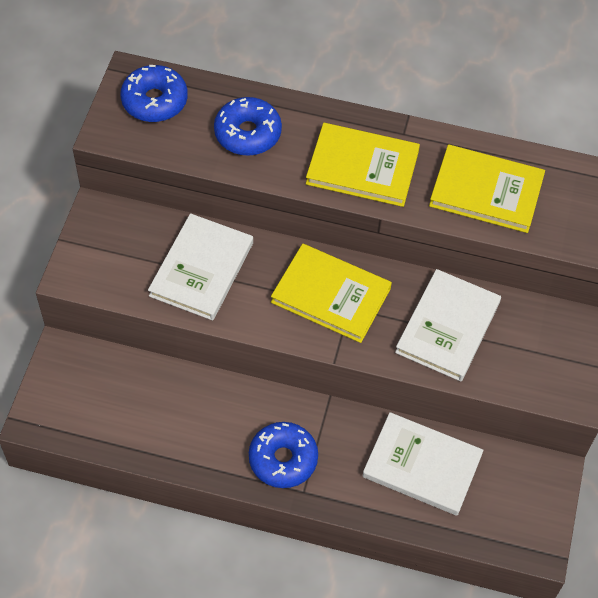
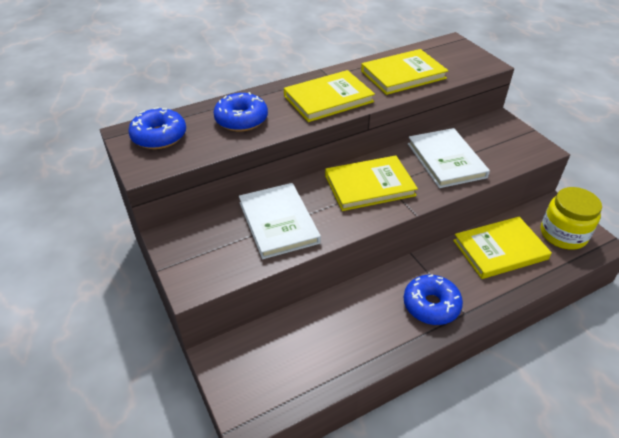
camera: 40 degrees left, 15 degrees down
white book [363,412,484,516] -> yellow book [453,217,552,279]
none -> yellow jar [541,187,602,250]

